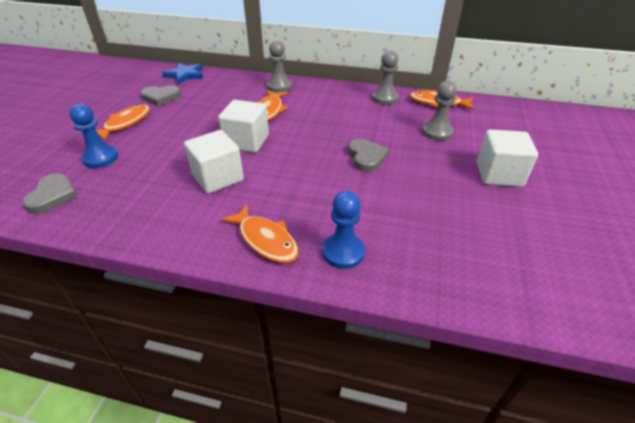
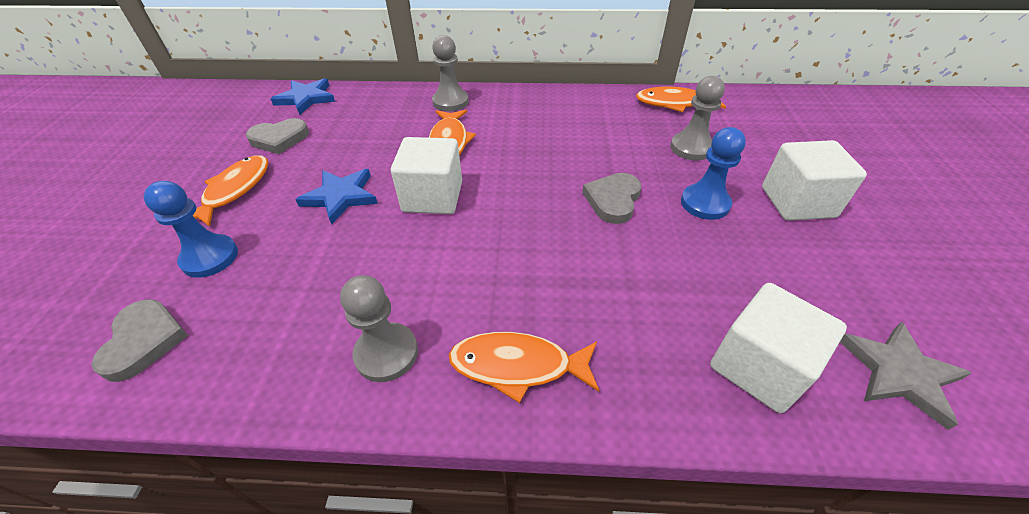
camera: 10 degrees left, 5 degrees up
white cube [184,130,244,194] -> white cube moved to [710,283,847,413]
orange fish [221,204,299,263] -> orange fish turned 150 degrees clockwise [449,332,599,403]
blue pawn [322,191,365,269] -> blue pawn moved to [681,127,746,220]
grey heart [348,139,389,172] -> grey heart turned 135 degrees counterclockwise [582,173,641,224]
grey pawn [372,50,399,105] -> grey pawn moved to [340,275,418,382]
none -> blue star [295,169,378,224]
none -> grey star [840,322,972,430]

